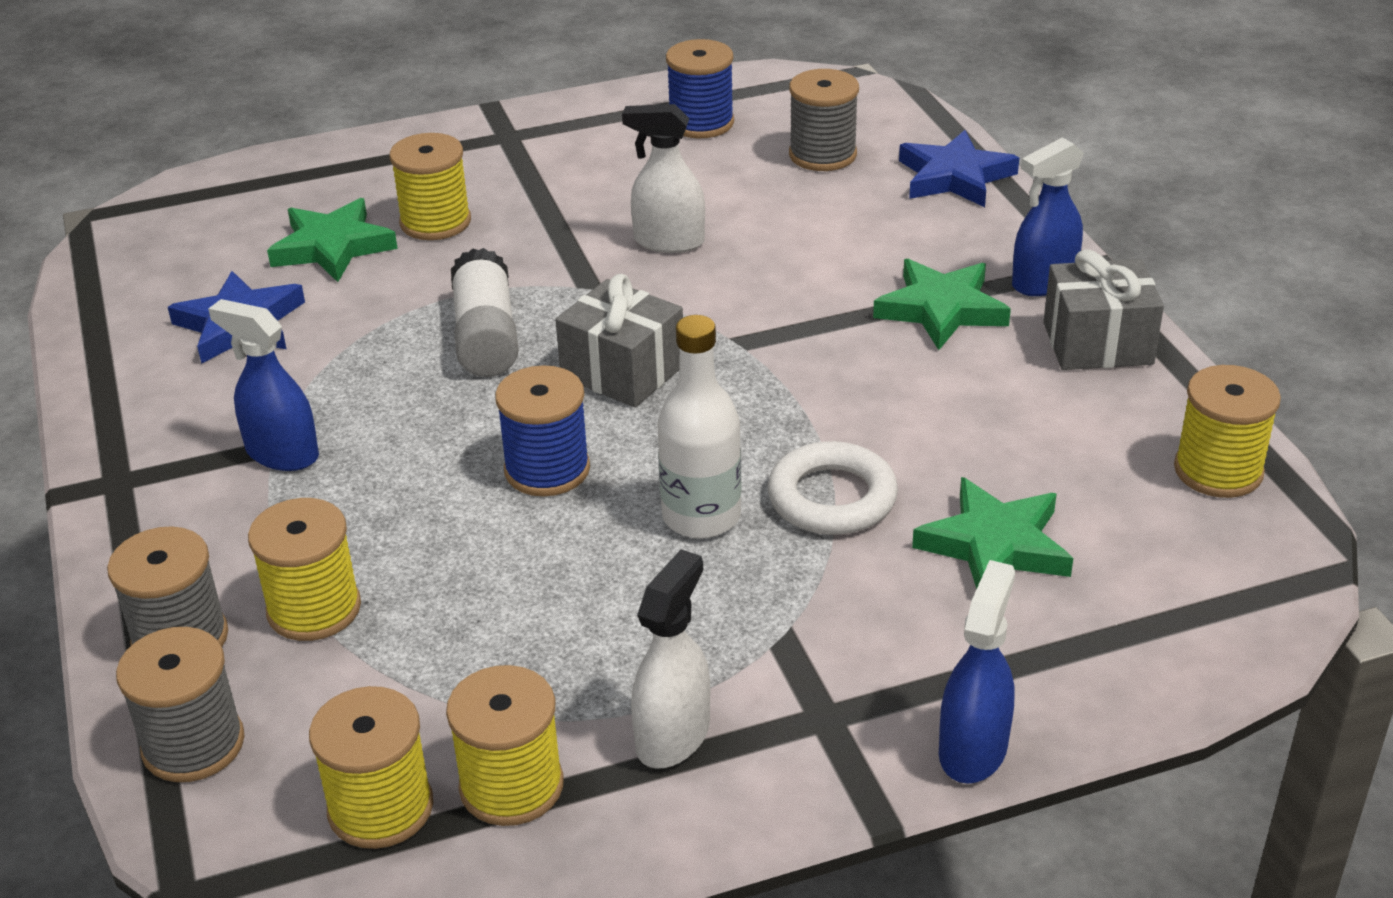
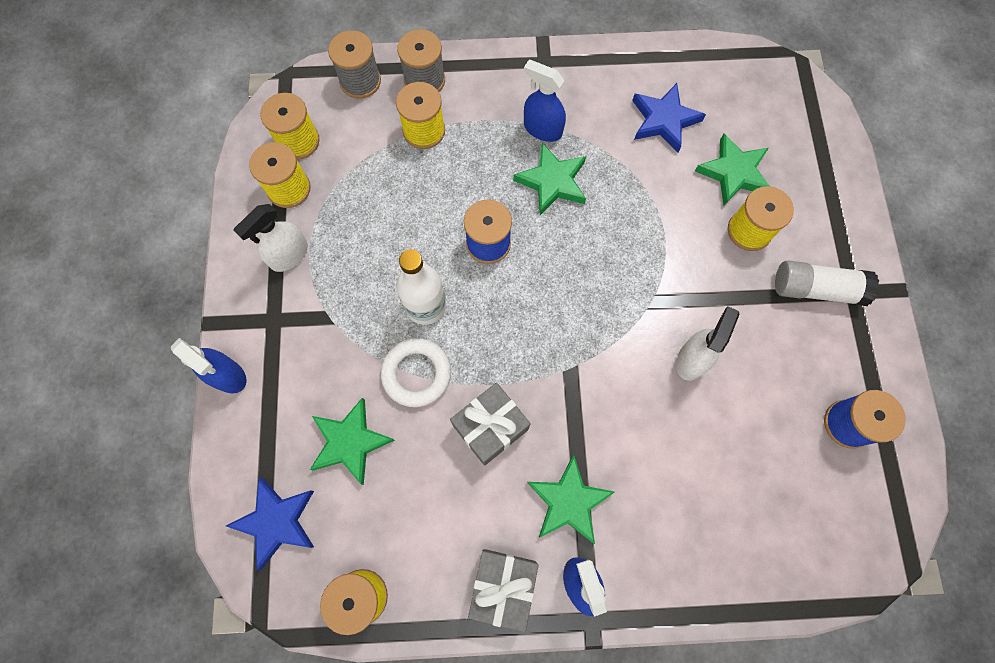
camera: 105 degrees right, 35 degrees up
blue spray bottle [208,299,319,471] -> blue spray bottle turned 105 degrees counterclockwise [524,60,566,142]
white glue stick [451,248,519,377] -> white glue stick moved to [775,260,879,306]
grey gift [555,274,683,407] -> grey gift moved to [450,383,531,466]
white spray bottle [631,549,710,768] -> white spray bottle turned 90 degrees clockwise [233,204,308,272]
grey spool [789,69,859,171] -> none
blue star [899,130,1019,207] -> blue star moved to [226,478,314,571]
none -> green star [513,143,586,215]

